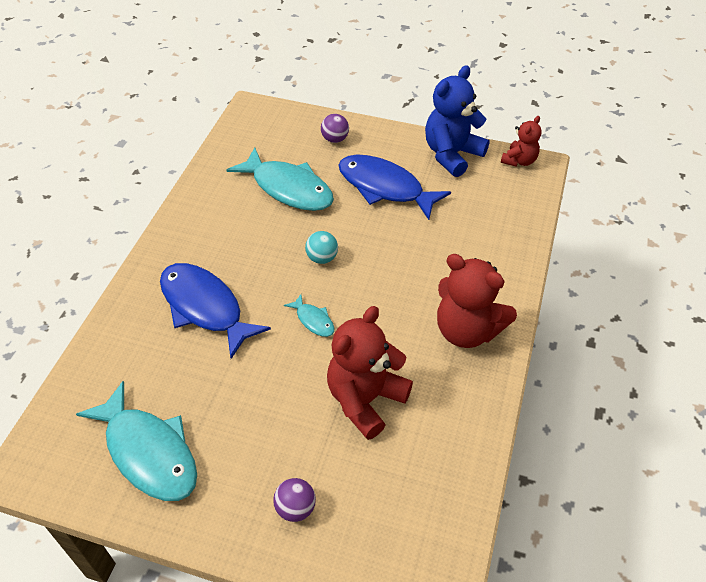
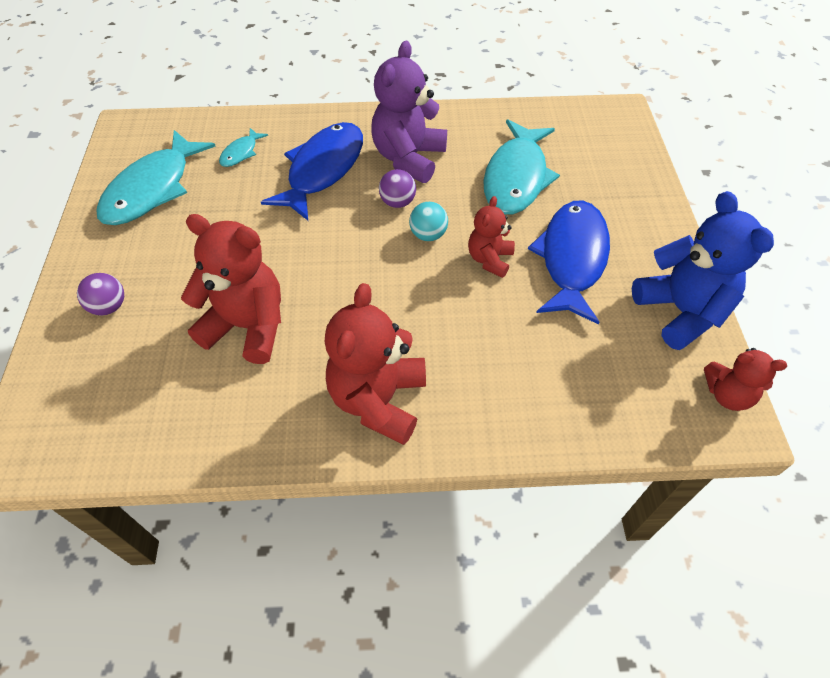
camera: 70 degrees right, 5 degrees up
turquoise fish [284,294,334,337] -> turquoise fish moved to [219,128,268,167]
purple ball [321,114,349,143] -> purple ball moved to [379,169,416,208]
blue teddy bear [425,65,490,177] -> blue teddy bear turned 45 degrees clockwise [632,191,774,350]
none -> purple teddy bear [371,41,447,183]
none -> red teddy bear [468,196,515,278]

